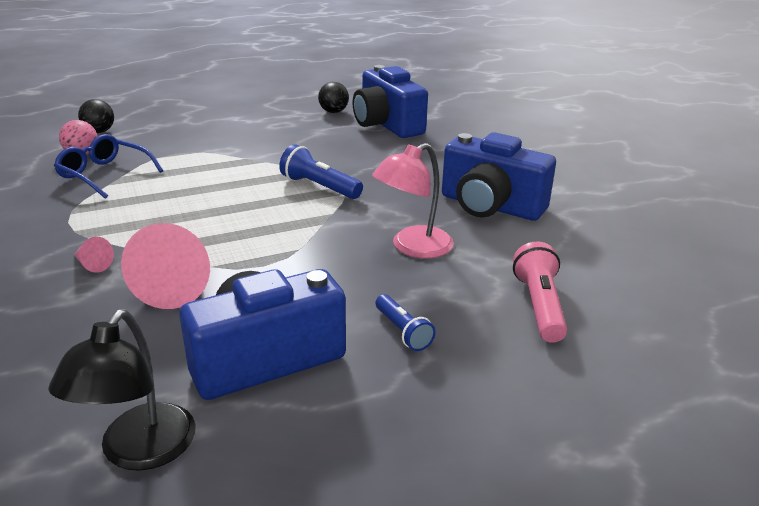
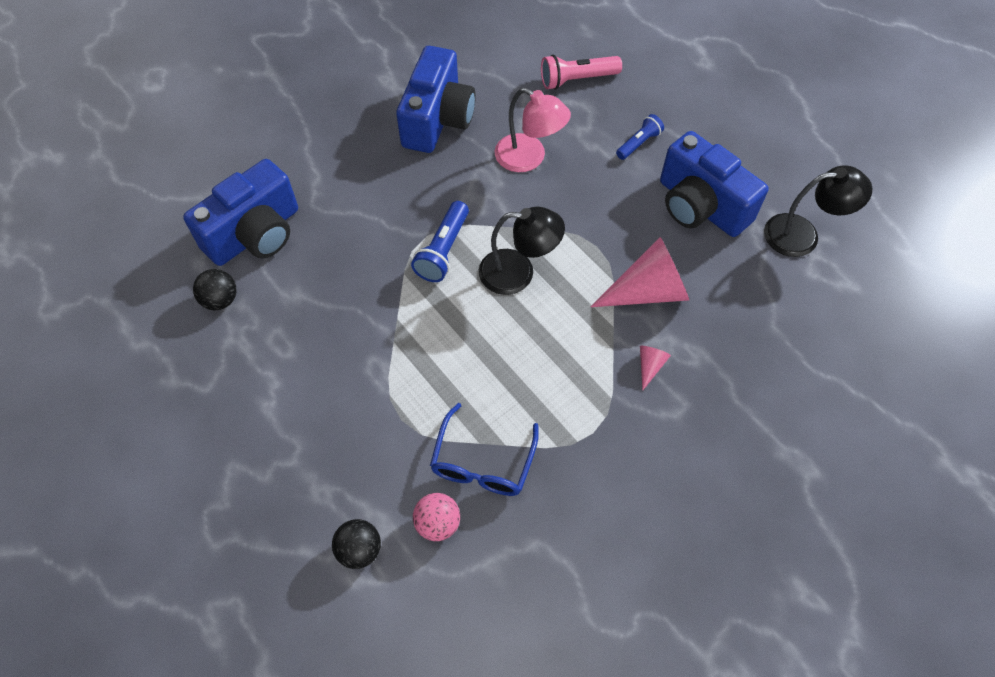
camera: 105 degrees left, 30 degrees up
none -> black lamp [479,207,565,295]

